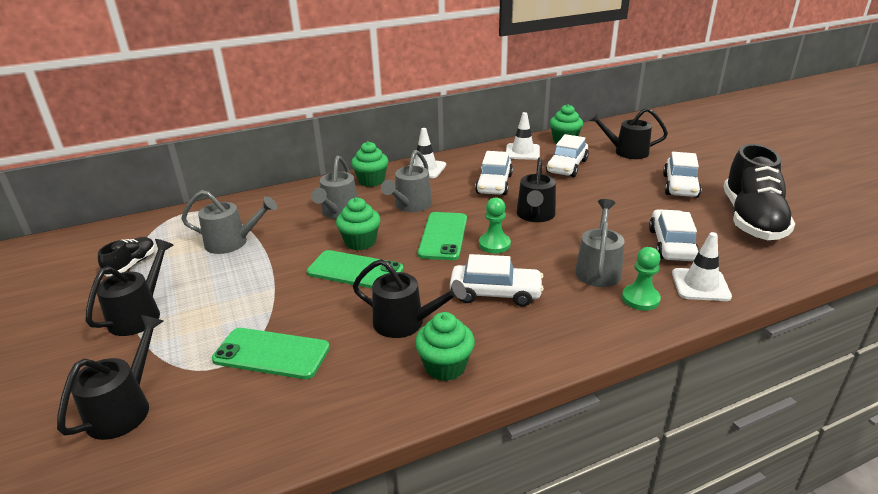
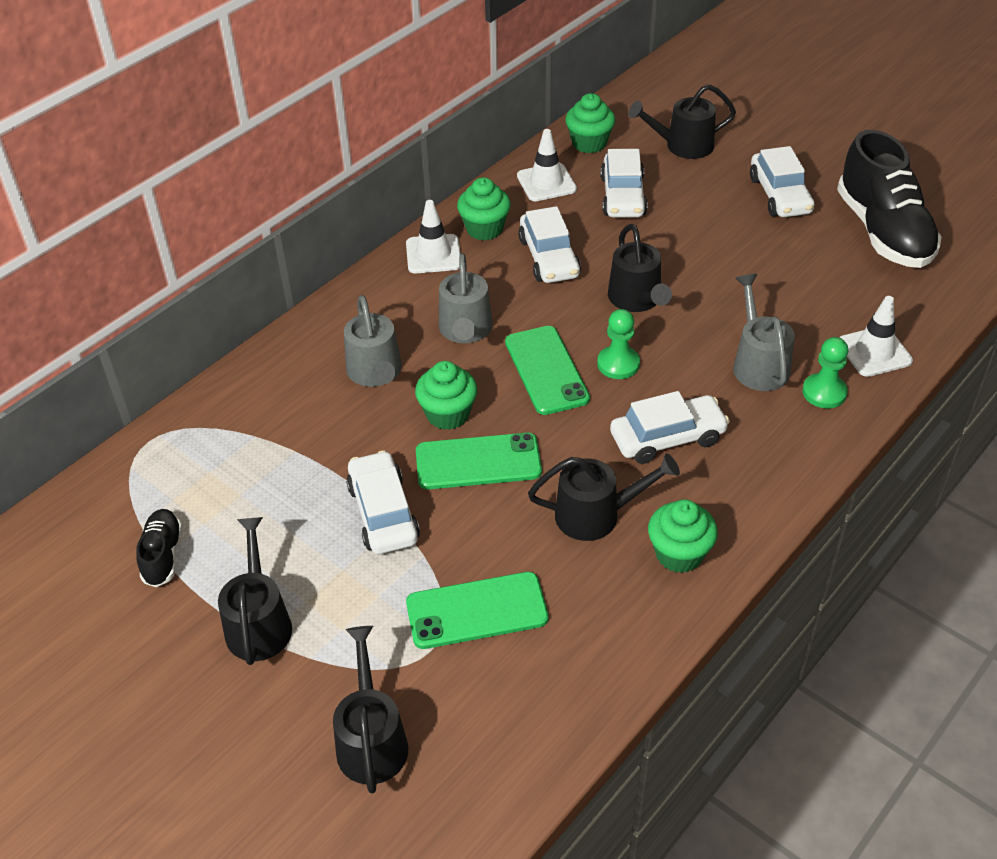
camera: 25 degrees left, 15 degrees up
grey watering can [181,190,277,254] -> none
green cupcake [351,141,388,187] -> green cupcake moved to [457,177,511,241]
white car [649,209,699,261] -> white car moved to [346,450,420,554]

